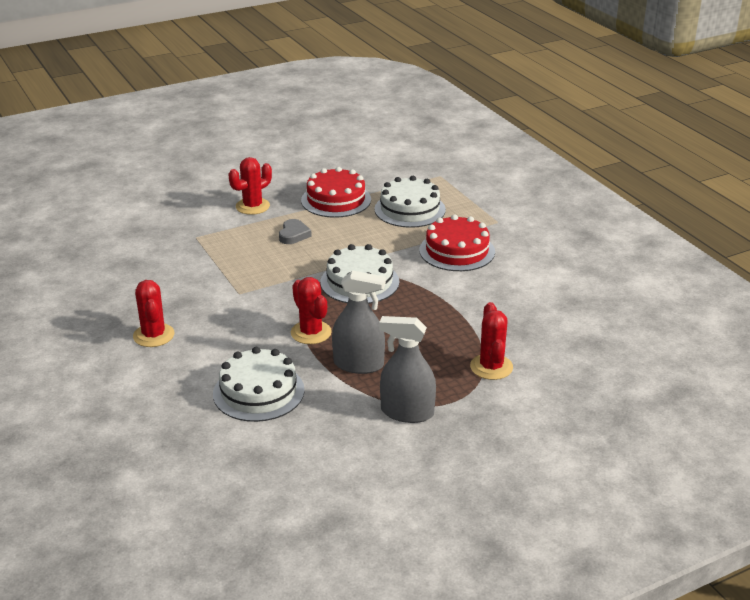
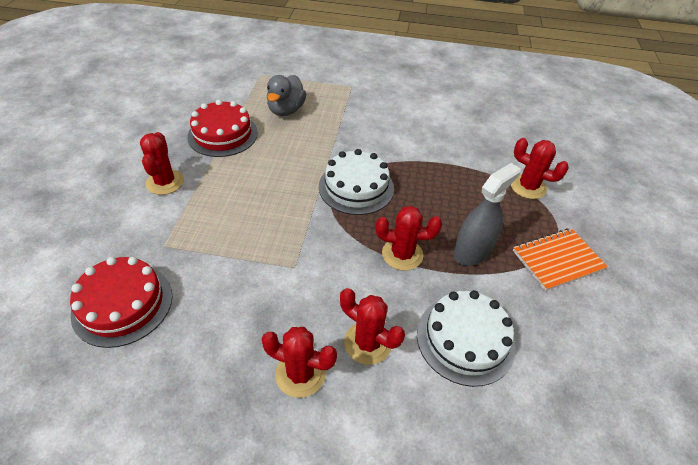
camera: 55 degrees left, 15 degrees up
grey heart [279,219,312,244] -> none
white cake [374,176,446,228] -> grey duck [267,75,306,116]
grey spray bottle [379,316,436,423] -> orange notebook [513,228,608,291]
red cake [419,214,495,271] -> red cake moved to [70,257,172,348]
none -> red cactus [340,288,405,365]

